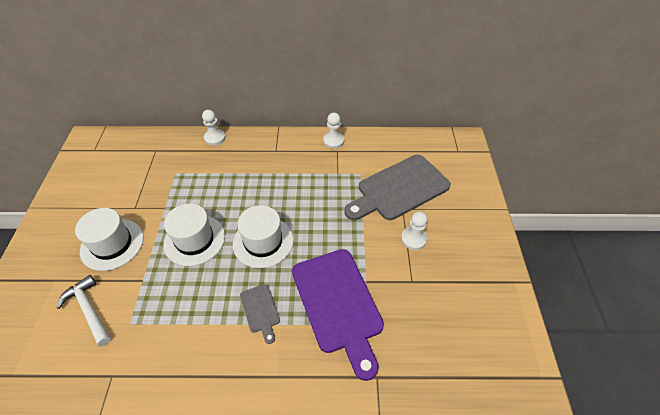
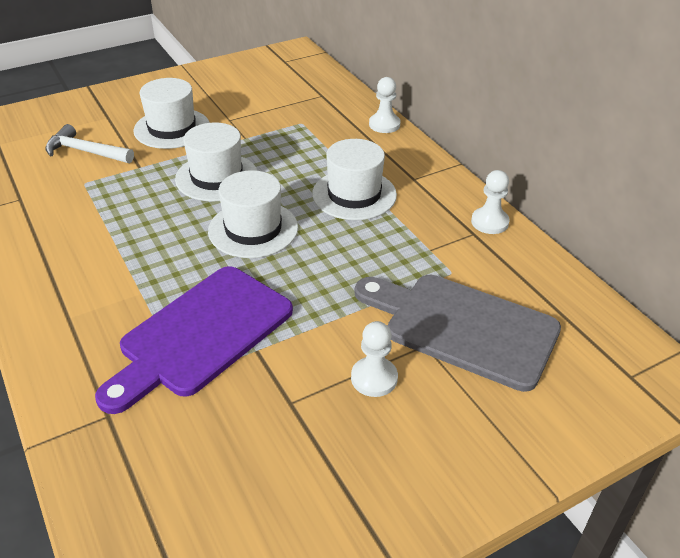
camera: 60 degrees right, 10 degrees down
white hammer [56,275,111,347] -> white hammer turned 90 degrees counterclockwise [45,124,134,163]
grey cutting board [240,284,280,344] -> none
none -> white hat [312,139,397,220]

